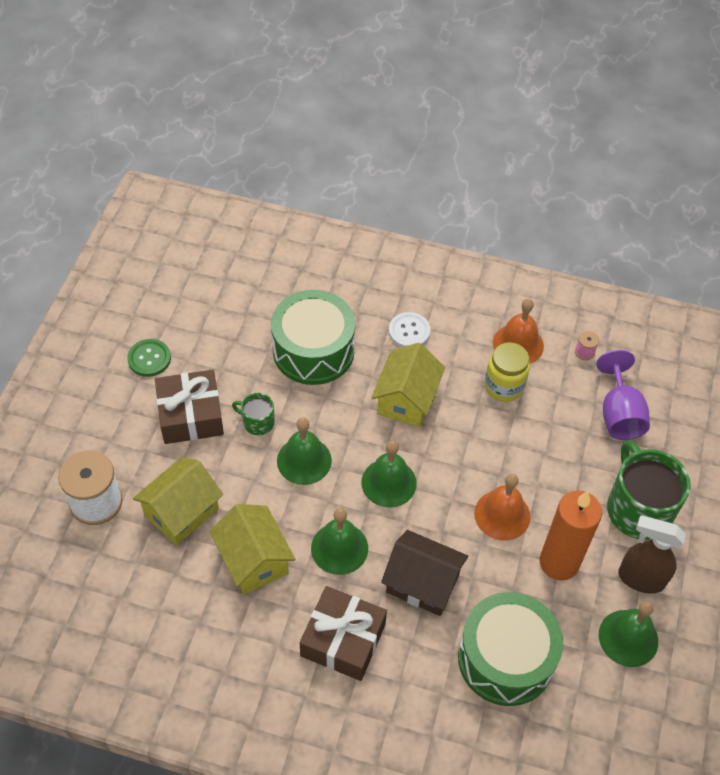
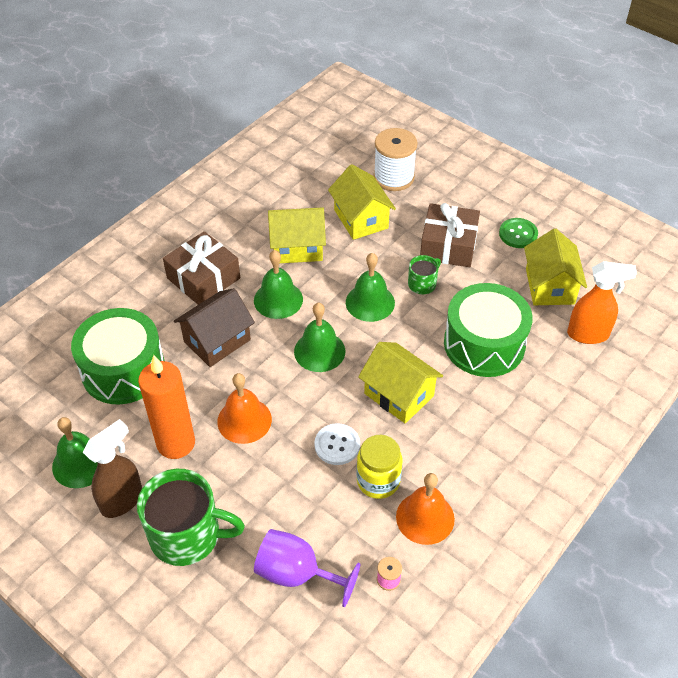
camera: 115 degrees right, 5 degrees down
white button [389,312,431,347] -> white button moved to [314,423,360,465]
none -> yellow house [524,229,587,305]
none -> orange spray bottle [567,261,637,344]

